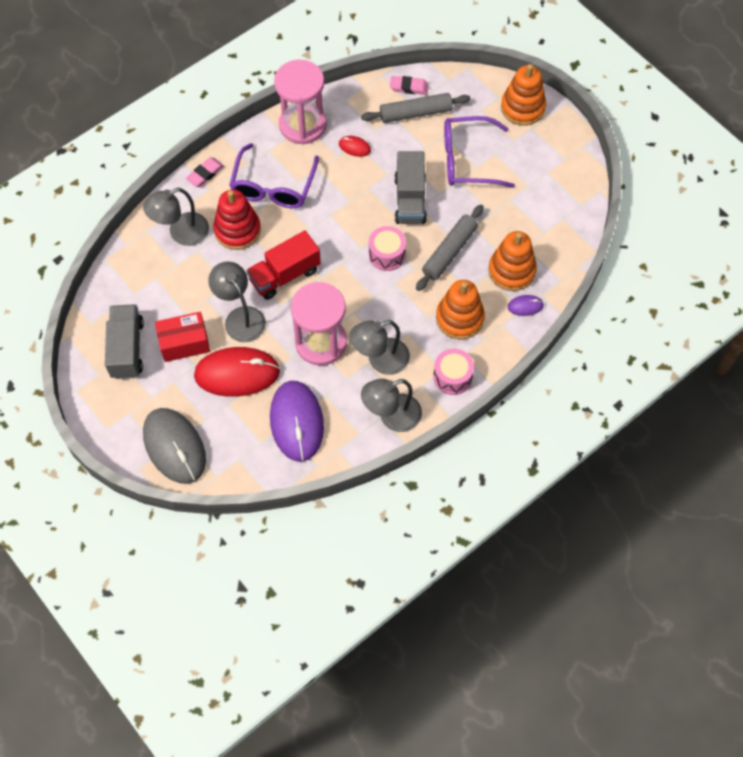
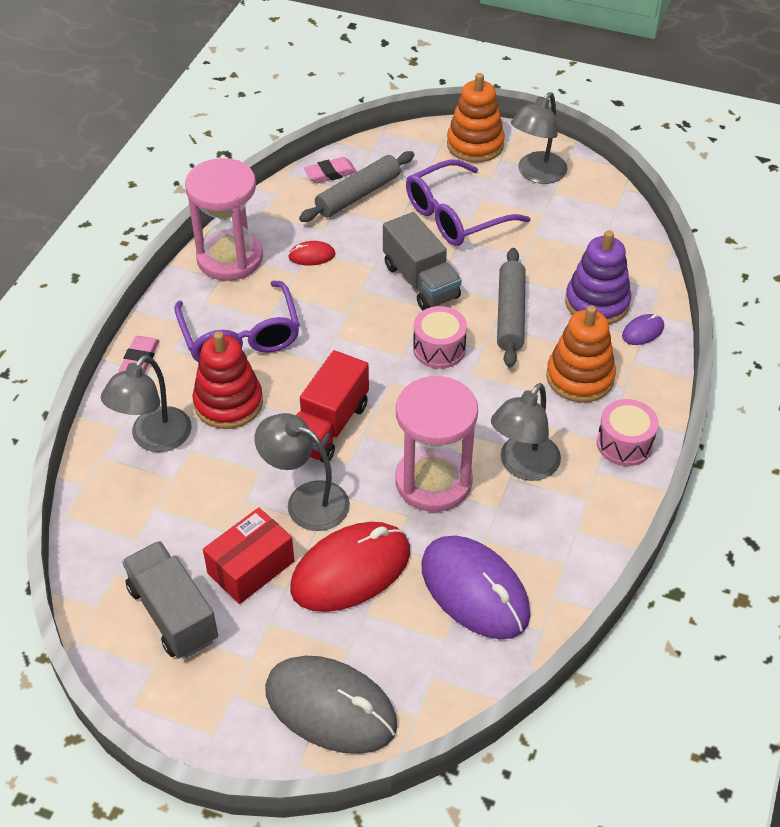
camera: 30 degrees left, 15 degrees down
grey lamp [361,379,422,432] -> grey lamp moved to [511,92,568,184]
orange stacking toy [488,231,537,291] -> purple stacking toy [565,230,631,325]

